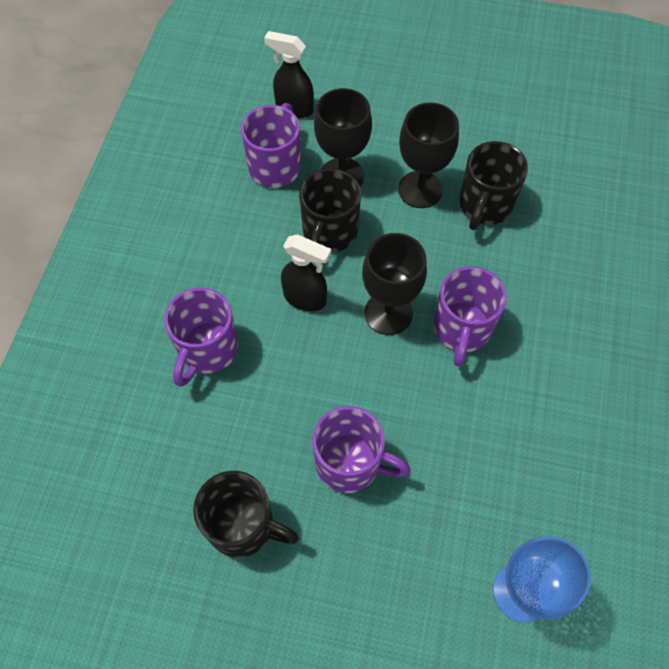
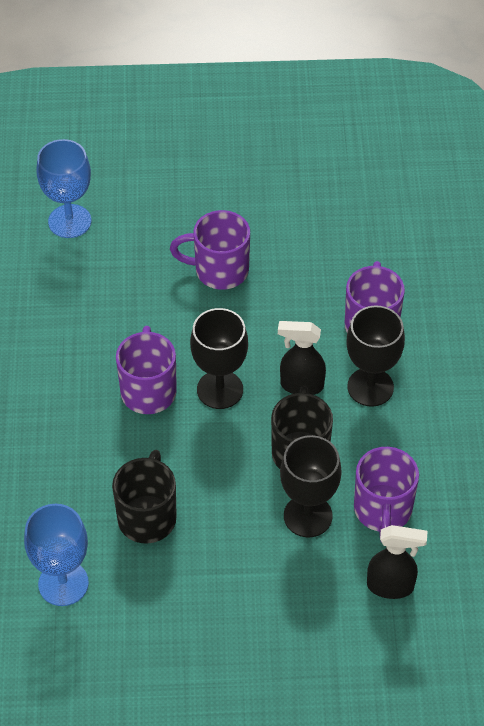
camera: 165 degrees right, 10 degrees down
black mug [193,471,299,558] -> none
black goblet [398,102,459,208] -> black goblet moved to [346,305,405,407]
none -> blue goblet [24,504,89,606]

